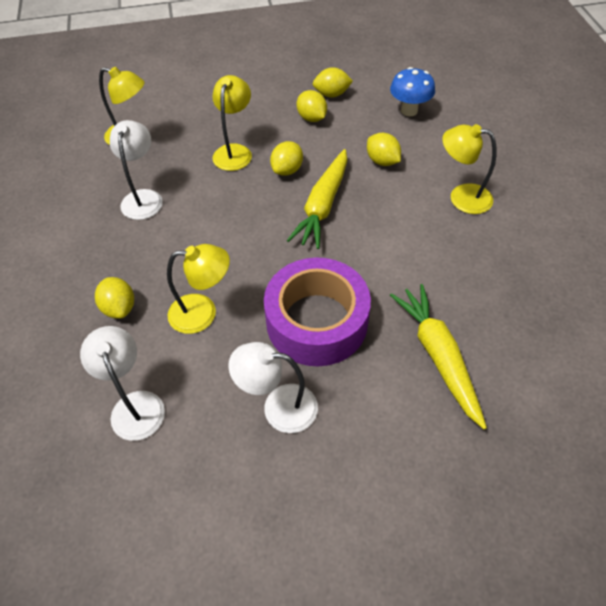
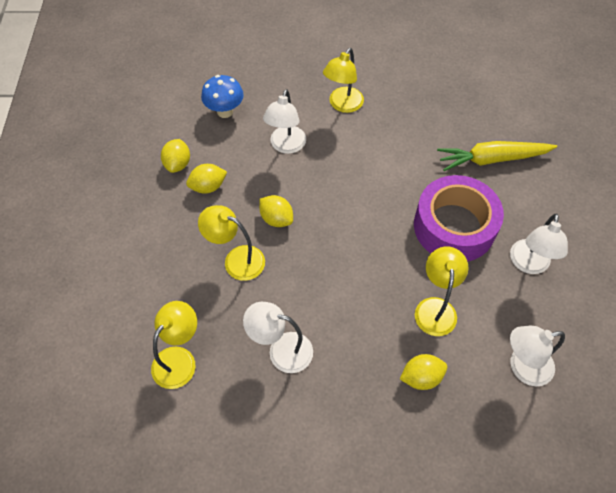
camera: 80 degrees left, 5 degrees up
yellow carrot [287,149,348,249] -> none
yellow lemon [367,133,401,166] -> white lamp [263,89,306,154]

